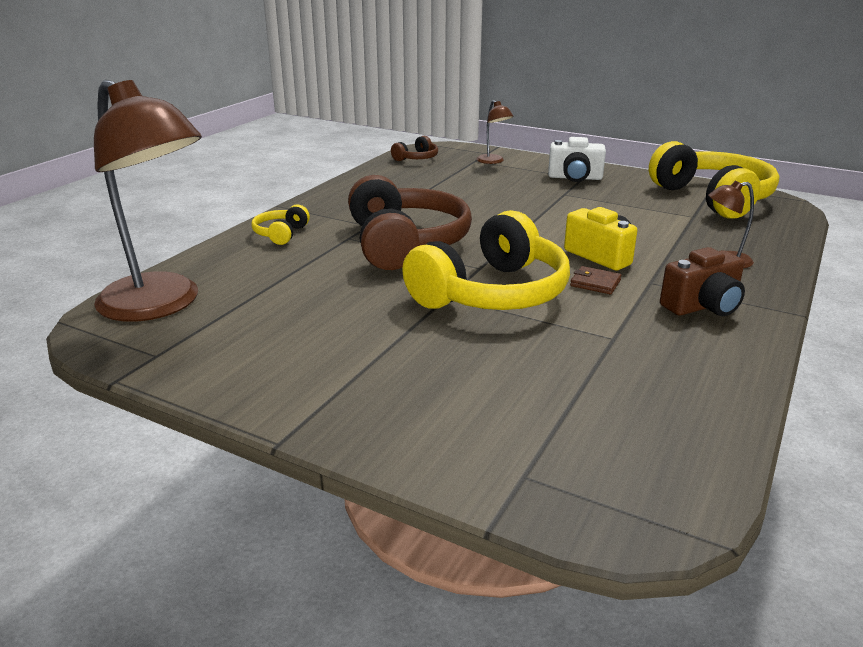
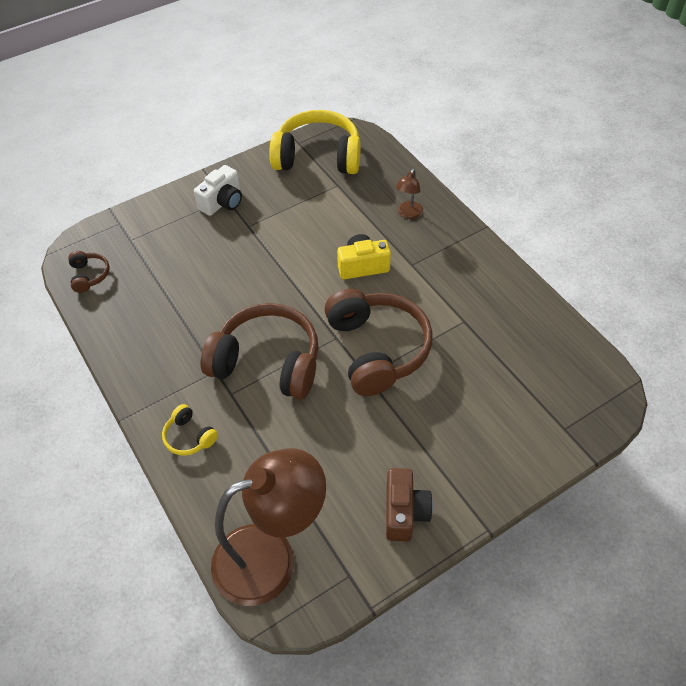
camera: 60 degrees left, 25 degrees up
yellow headphones [402,210,570,310] -> brown headphones [324,289,433,396]
brown lamp [477,100,514,164] -> none
brown wallet [570,266,622,294] -> none
brown camera [660,247,745,316] -> brown camera moved to [386,468,433,542]

